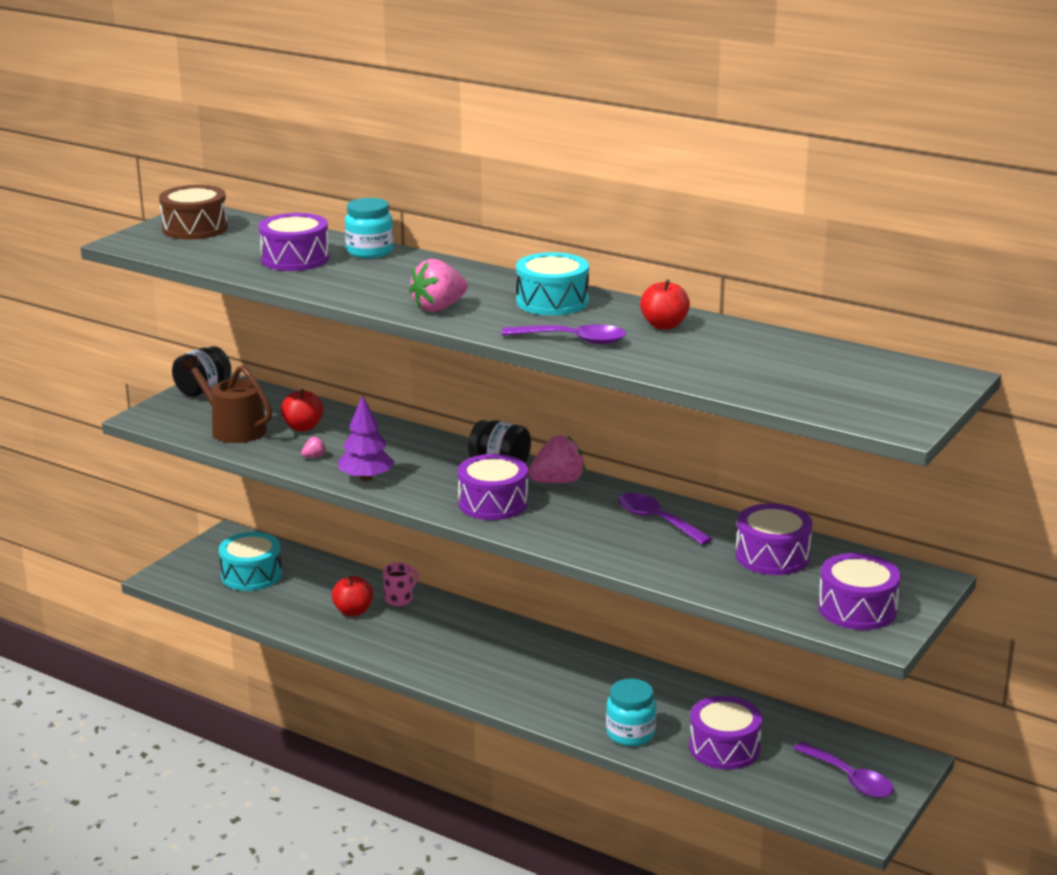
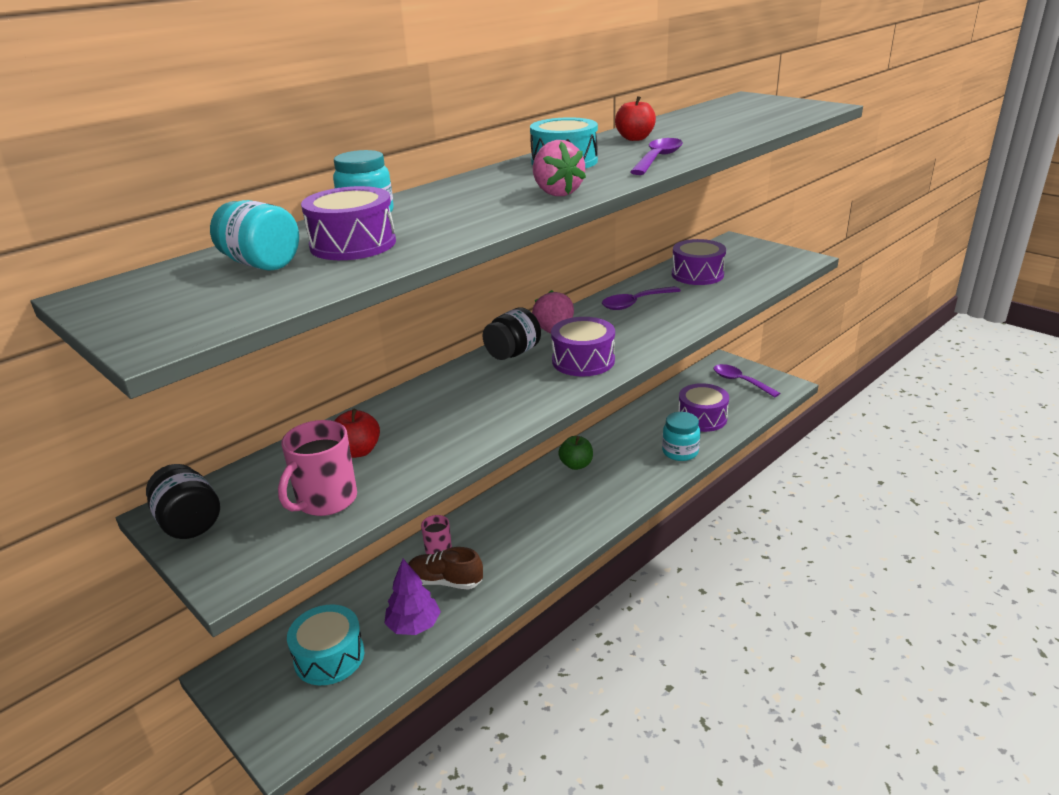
camera: 75 degrees left, 5 degrees up
brown drum [159,185,228,240] -> none
brown watering can [181,356,272,443] -> pink mug [278,420,357,516]
pink strawberry [301,436,326,458] -> none
red apple [332,575,373,616] -> brown shoe [408,547,483,590]
purple tree [338,395,395,481] -> purple tree moved to [384,559,441,635]
purple spoon [793,742,894,798] -> purple spoon turned 105 degrees counterclockwise [714,364,780,397]
purple drum [818,553,901,630] -> none
none -> turquoise jar [210,200,299,271]
none -> green apple [558,436,593,470]

